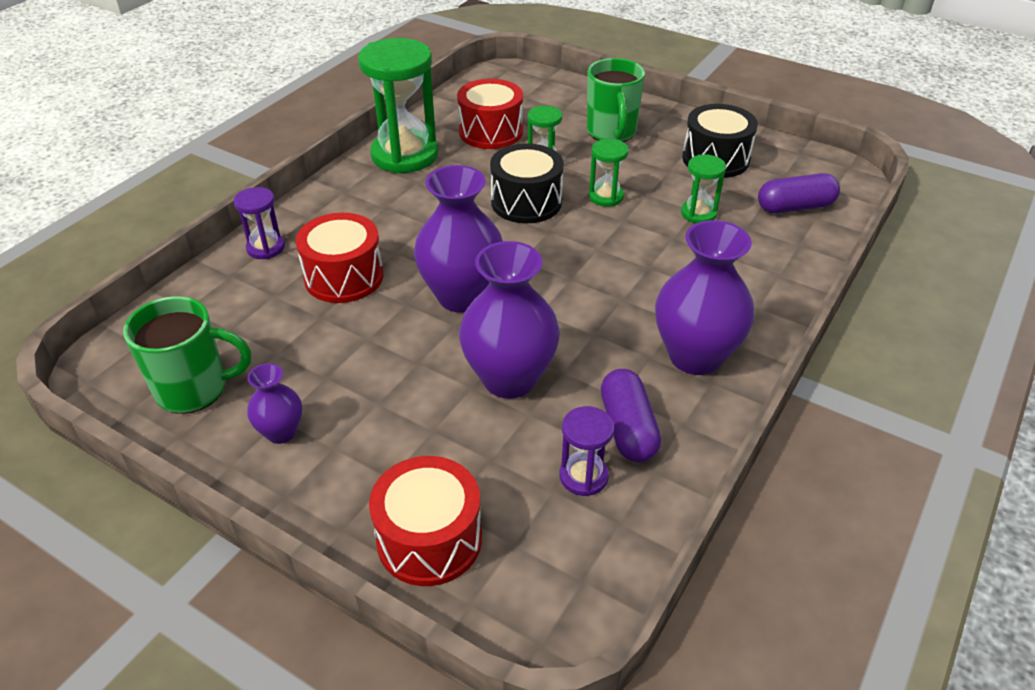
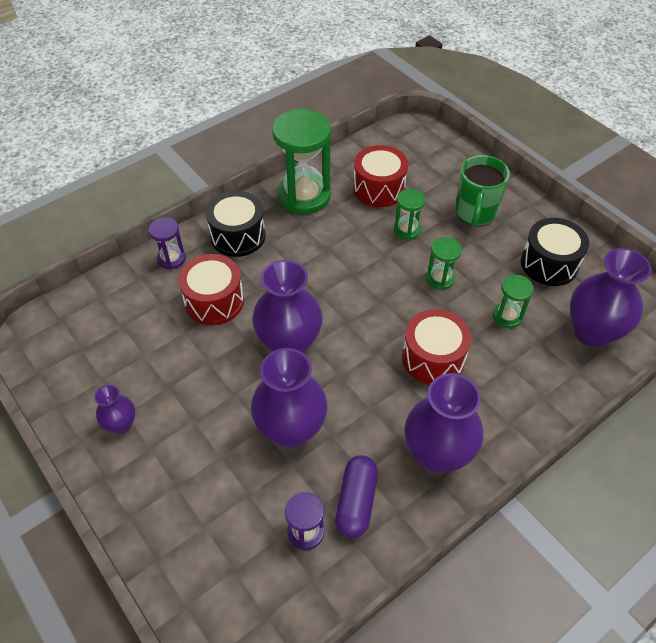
camera: 20 degrees right, 10 degrees up
green mug [123,296,251,414] -> none
red drum [369,456,482,586] -> red drum moved to [402,309,471,385]
black drum [490,143,564,223] -> black drum moved to [206,191,266,257]
purple capsule [758,173,840,213] -> purple vase [570,248,652,347]

